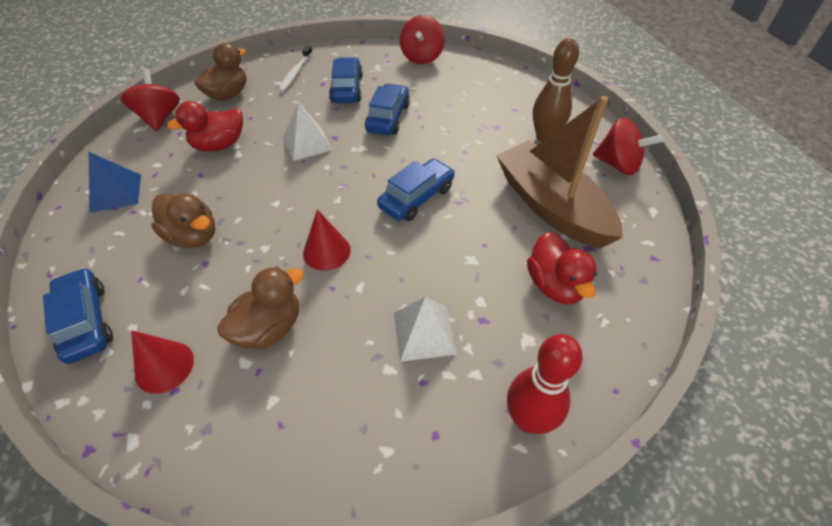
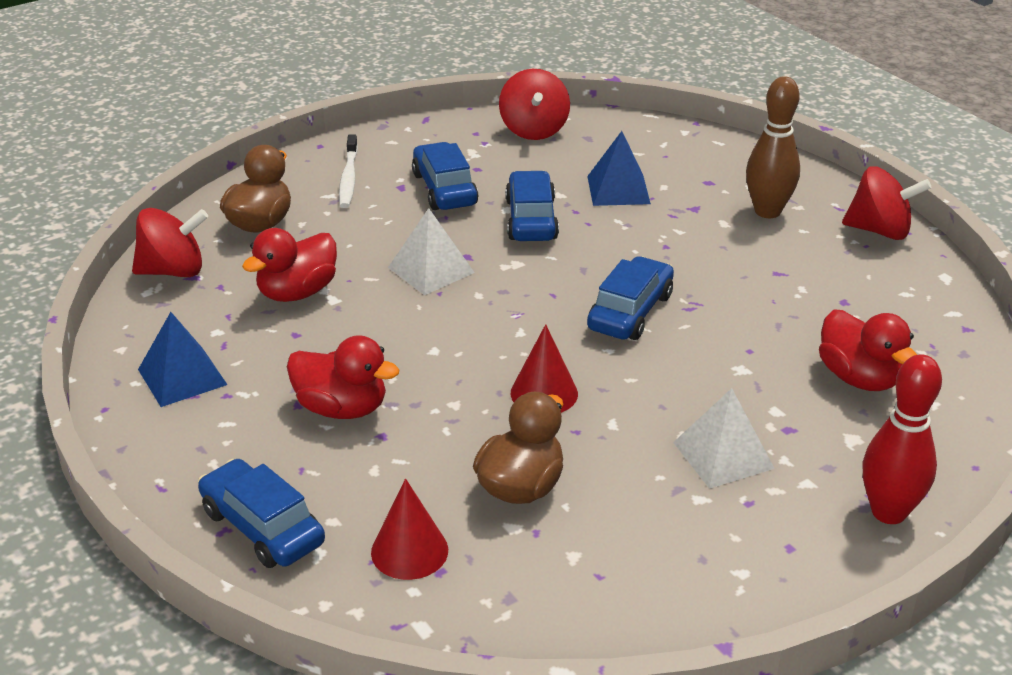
camera: 15 degrees left, 15 degrees down
red spinning top [121,69,180,131] -> red spinning top turned 105 degrees clockwise [132,208,208,277]
brown duck [151,193,215,248] -> red duck [287,335,399,419]
brown boat [496,96,623,249] -> none
none -> blue pyramid [587,131,651,206]

